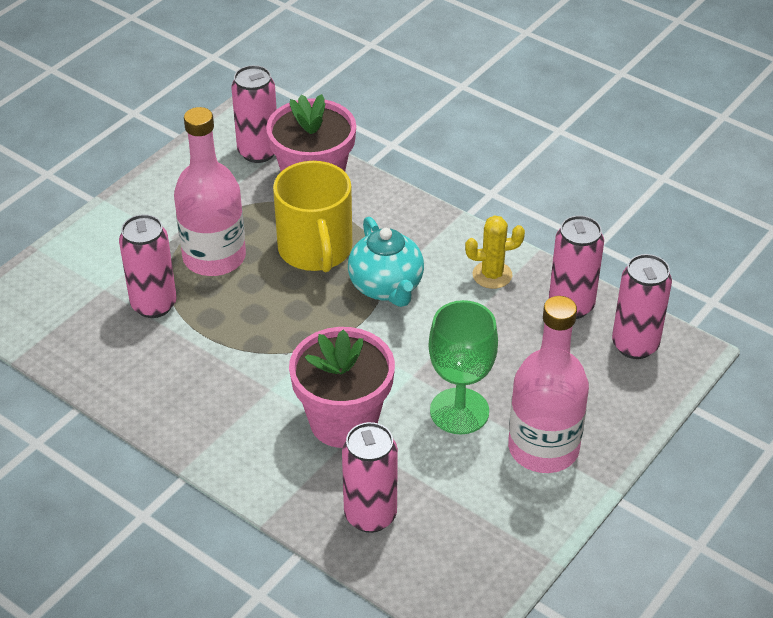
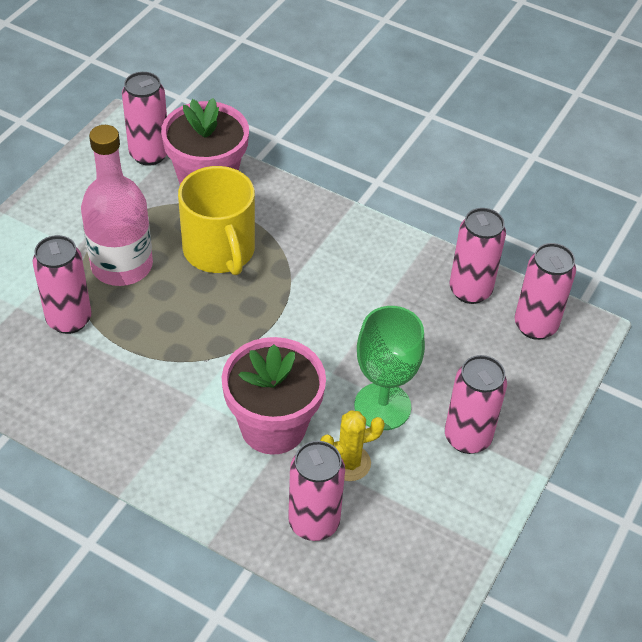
camera: 10 degrees left, 5 degrees up
turquoise teapot [348,217,424,307] -> none
yellow cactus [465,215,525,289] -> yellow cactus moved to [320,410,385,481]
pink bottle [508,296,589,473] -> pink can [445,355,507,454]

